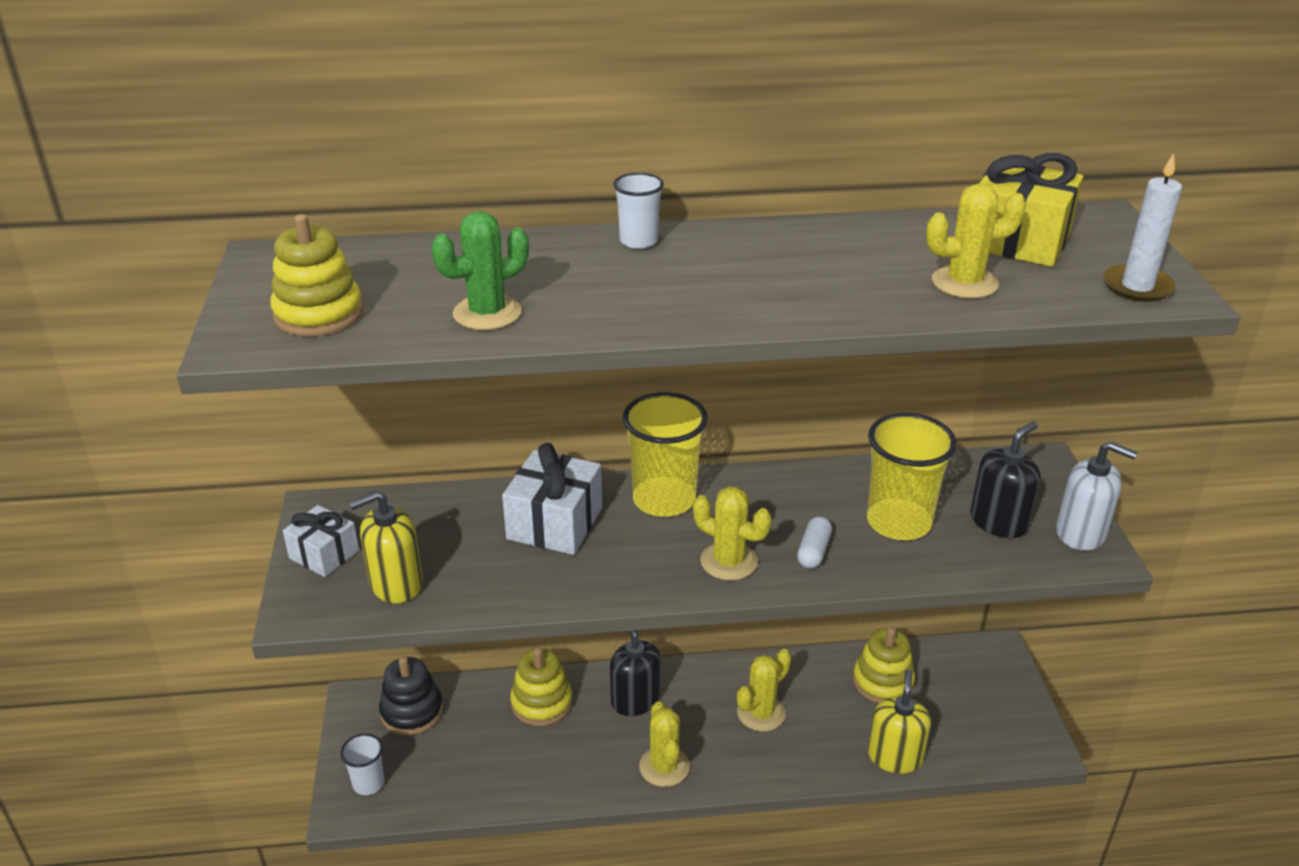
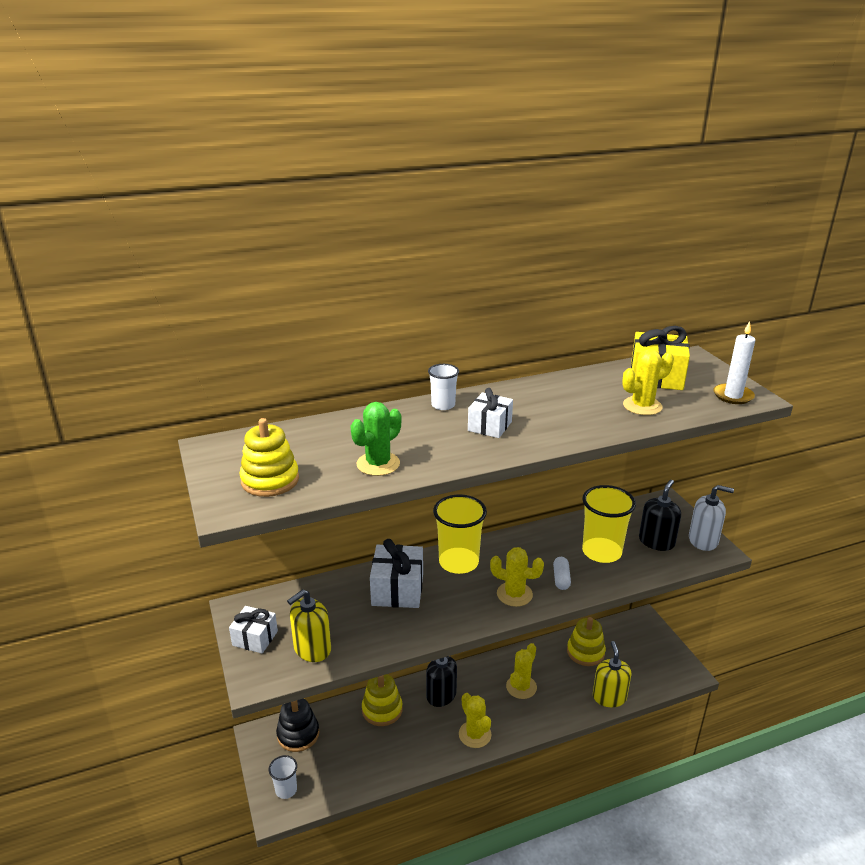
camera: 15 degrees left, 5 degrees down
none -> white gift [468,388,513,438]

